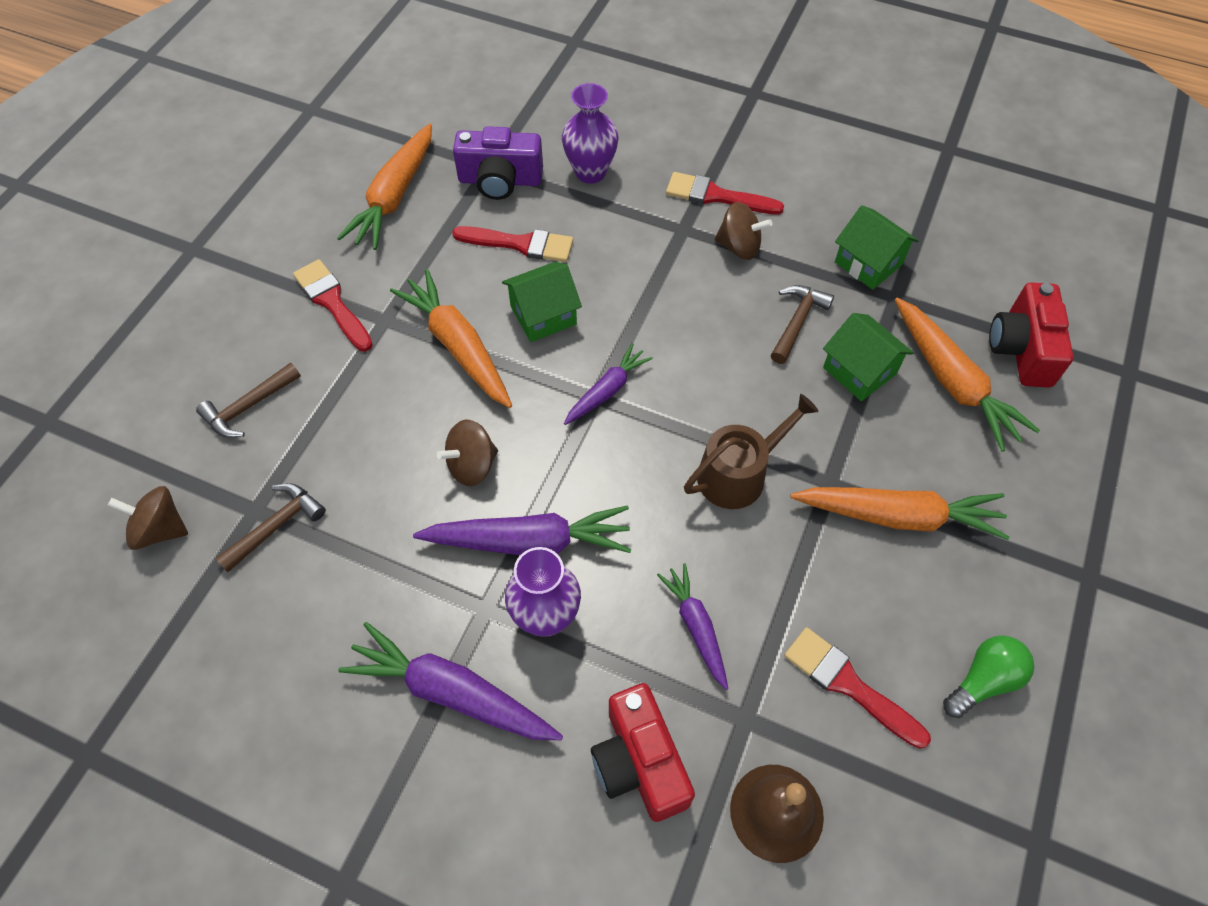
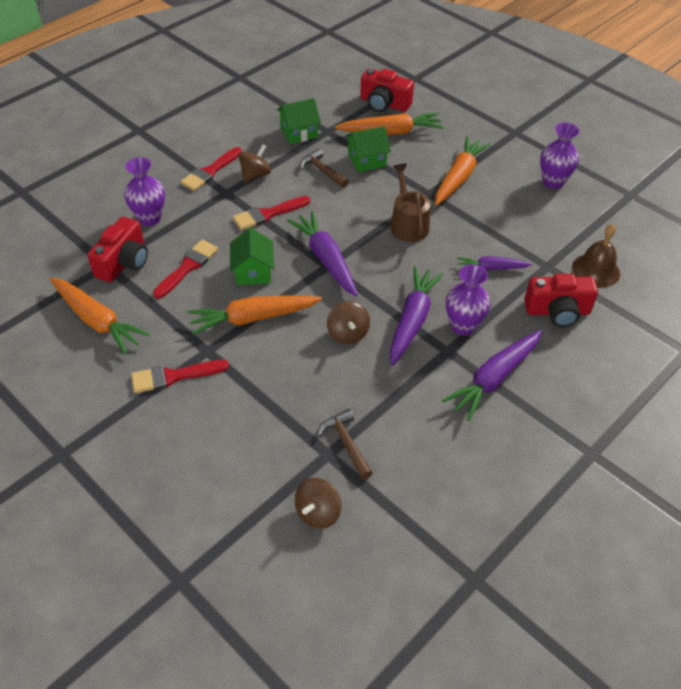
camera: 70 degrees left, 10 degrees down
brown hammer [196,363,301,438] -> none
purple camera [453,126,543,200] -> red camera [87,216,148,282]
purple carrot [564,343,653,425] -> purple carrot [287,211,358,296], size x1.68
red brush [784,627,931,749] -> red brush moved to [233,196,310,230]
green light bulb [943,635,1034,718] -> purple vase [540,123,580,189]

